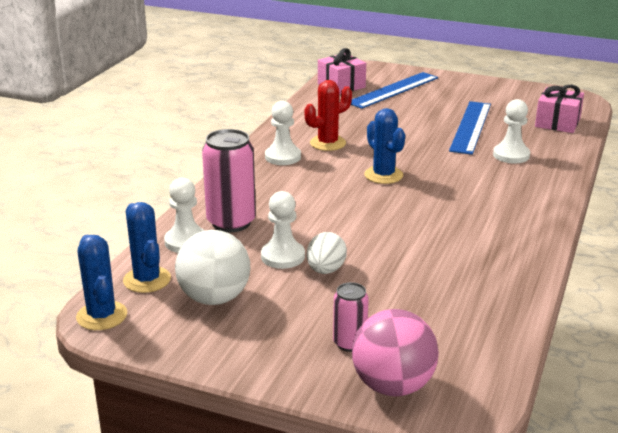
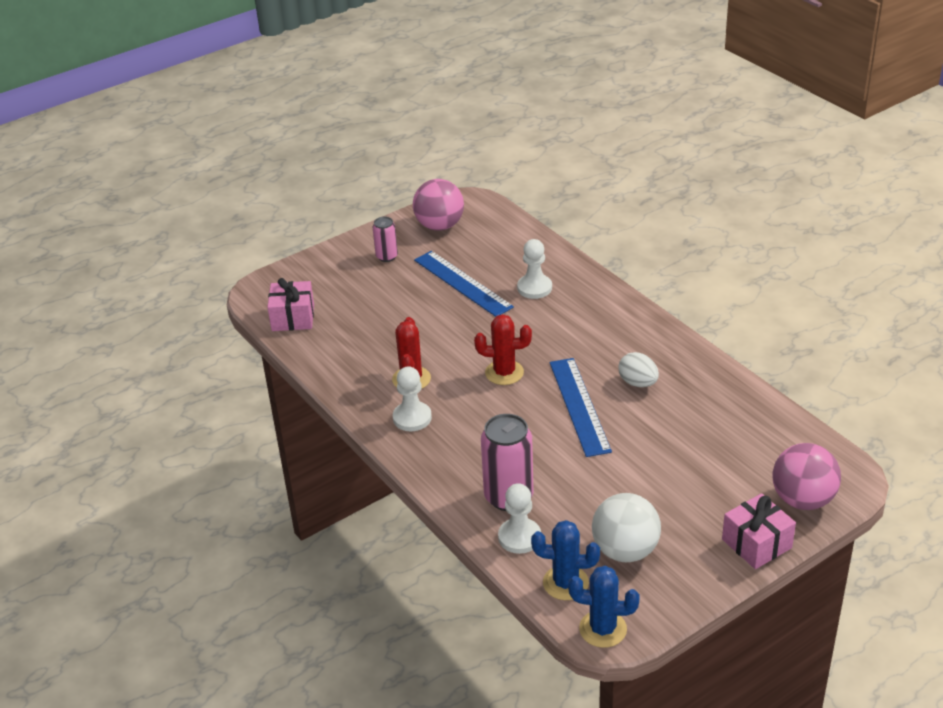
camera: 55 degrees left, 10 degrees up
white pawn [261,191,305,269] -> none
white egg [307,232,347,274] -> white egg moved to [618,352,659,387]
pink can [333,282,369,352] -> pink can moved to [373,217,398,262]
blue ruler [351,72,438,109] -> blue ruler moved to [550,358,612,457]
blue cactus [364,108,405,184] -> red cactus [474,314,532,385]
pink gift [535,85,584,133] -> pink gift moved to [722,493,796,569]
none -> pink ball [413,179,464,231]

